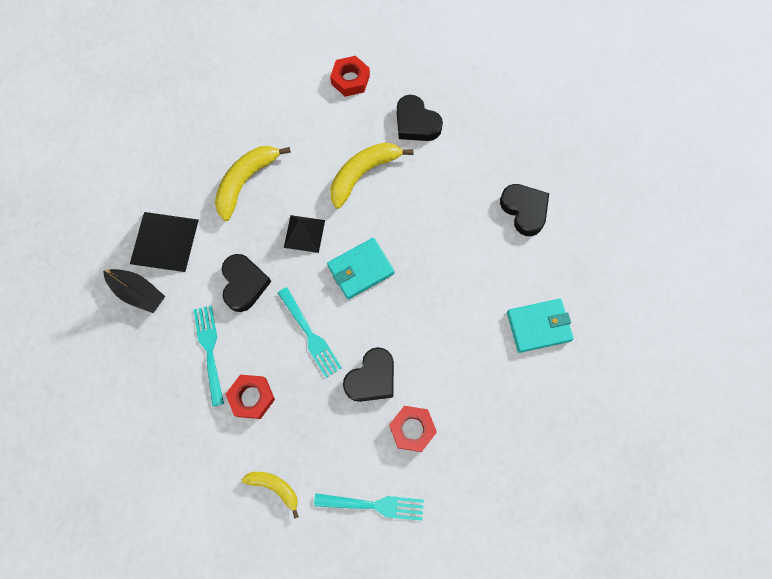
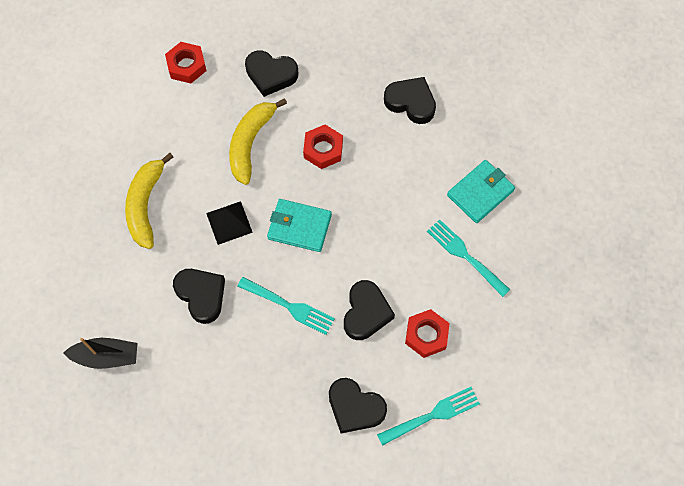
camera: 30 degrees left, 5 degrees down
black pyramid [130,212,199,272] -> none
turquoise fork [194,305,224,407] -> turquoise fork moved to [427,219,510,297]
red nut [226,375,275,419] -> red nut moved to [303,125,343,169]
yellow banana [242,472,299,519] -> none
turquoise wallet [327,238,395,299] -> turquoise wallet turned 75 degrees clockwise [267,199,332,252]
none -> black heart [329,378,387,433]

